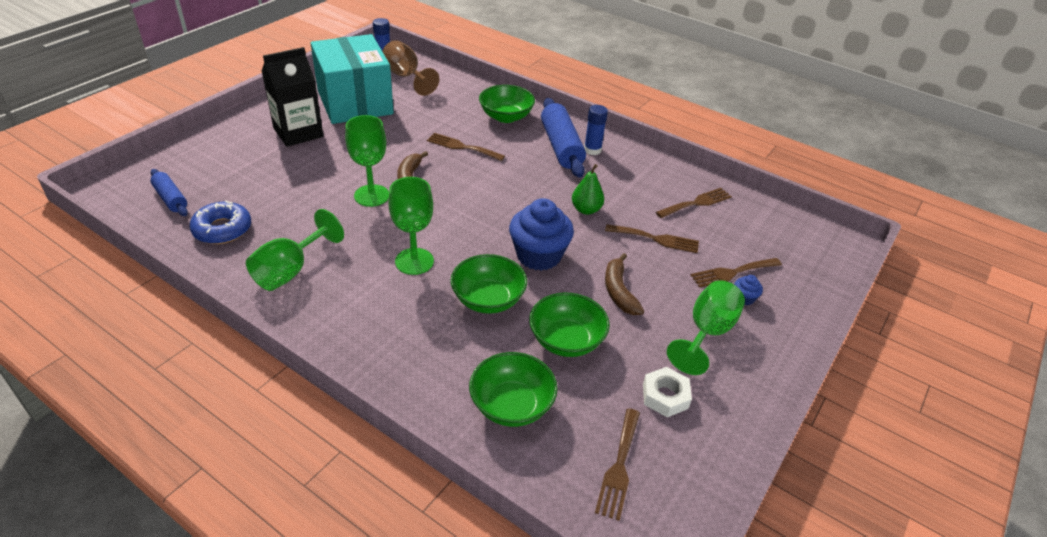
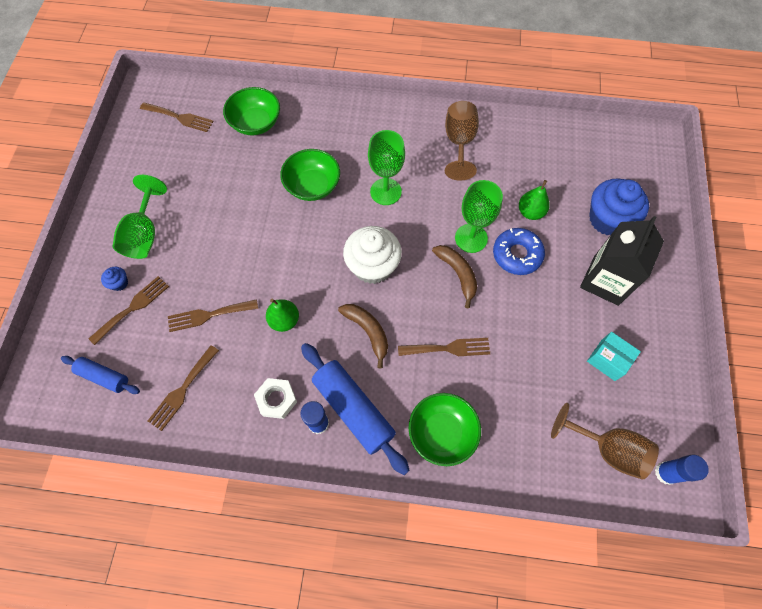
camera: 155 degrees right, 25 degrees up
blue rolling pin [150,169,188,216] -> blue rolling pin moved to [61,356,140,394]
blue donut [190,201,251,244] -> blue donut moved to [493,228,545,275]
green goblet [246,209,344,291] -> brown goblet [445,101,479,181]
turquoise box [311,34,394,124] -> turquoise box [587,332,641,381], size x0.40
blue cupcake [509,198,574,271] -> blue cupcake moved to [589,178,649,235]
green bowl [529,292,610,357] -> none
brown fork [595,408,640,521] -> brown fork turned 120 degrees clockwise [140,102,214,132]
brown banana [605,253,644,315] -> brown banana moved to [338,304,388,368]
white nut [643,367,692,417] -> white nut moved to [254,378,297,419]
none -> white cupcake [343,226,402,284]
none -> green pear [519,180,550,220]

